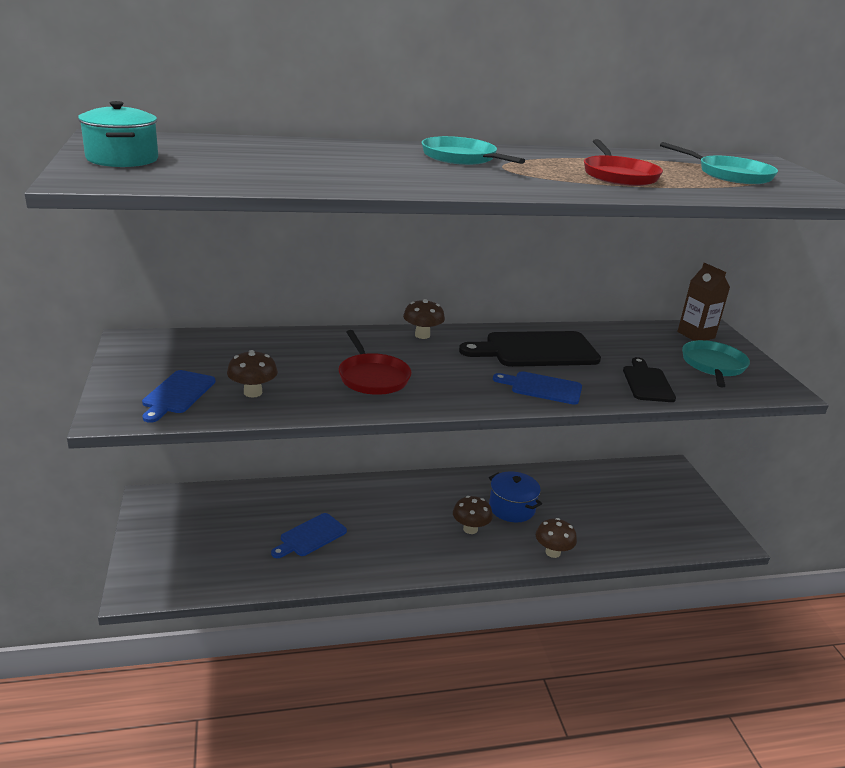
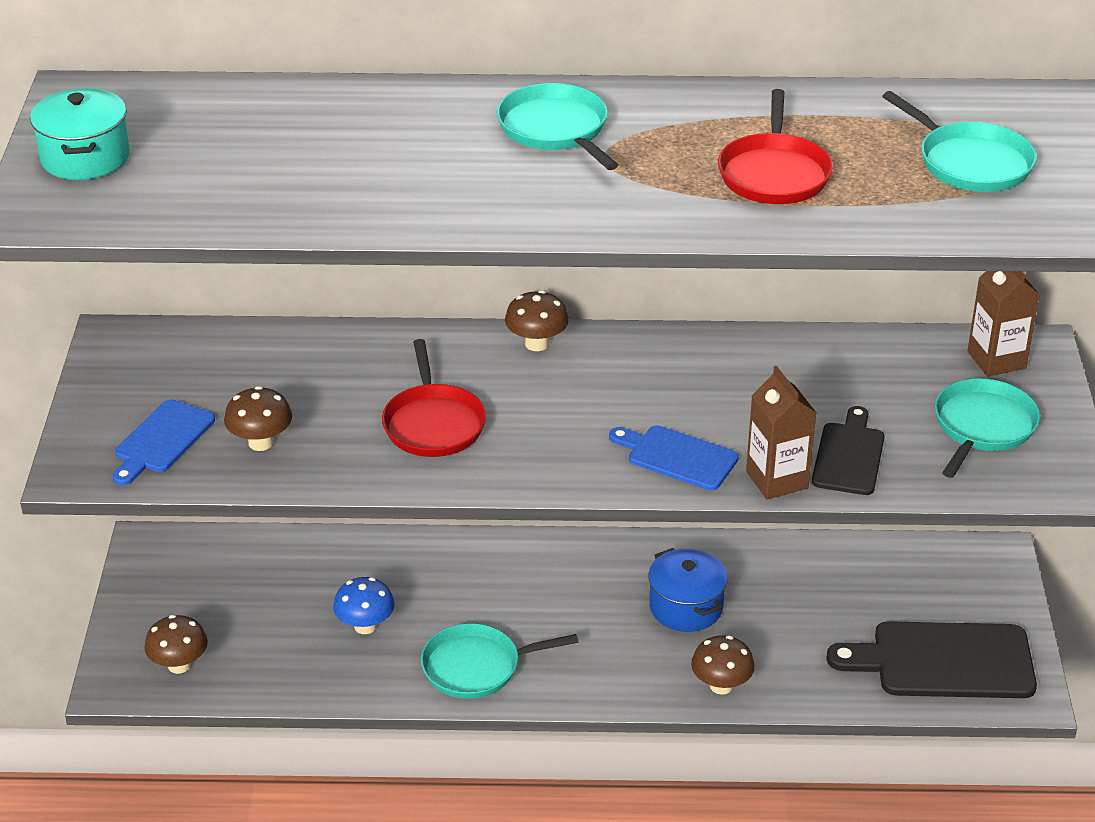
camera: 15 degrees right, 10 degrees up
blue cutting board [271,513,347,558] -> blue mushroom [333,577,395,634]
brown mushroom [453,496,493,534] -> brown mushroom moved to [144,615,208,674]
black cutting board [459,331,601,367] -> black cutting board moved to [826,621,1037,698]
none -> turquoise pan [421,623,578,699]
none -> brown carton [746,366,816,500]

